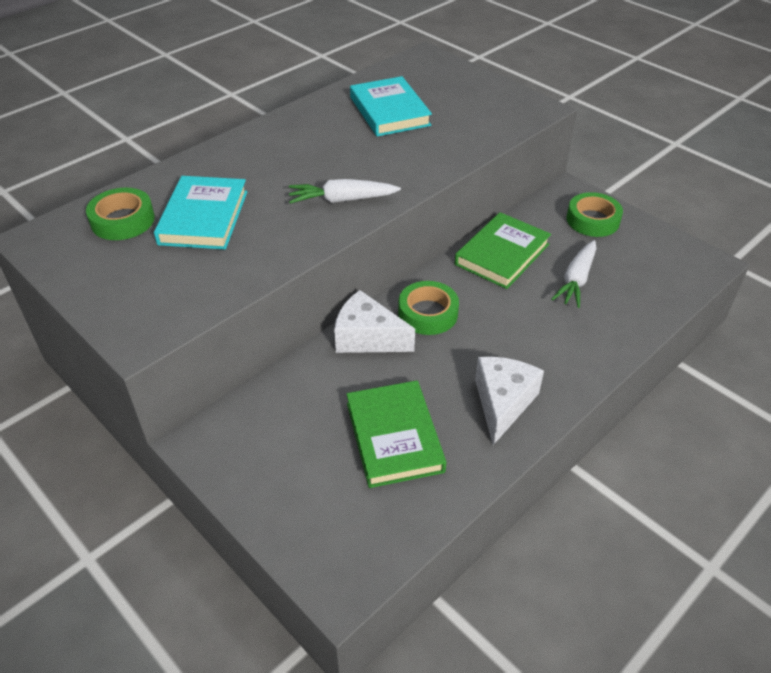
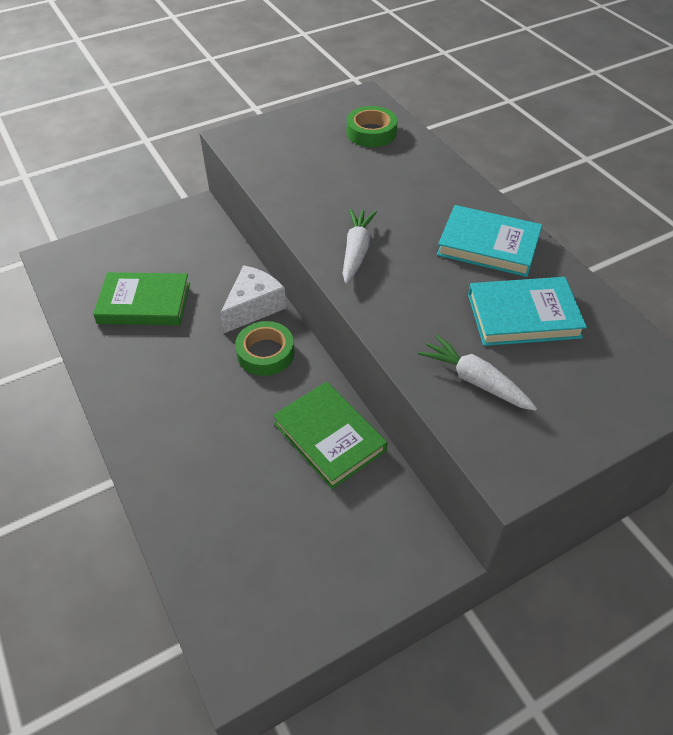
camera: 105 degrees right, 5 degrees up
turquoise book [154,176,247,249] -> turquoise book moved to [437,205,542,277]
white cheese [475,357,544,445] -> none
white carrot [552,240,596,308] -> white carrot moved to [418,334,537,411]
green tape [567,192,623,237] -> none

